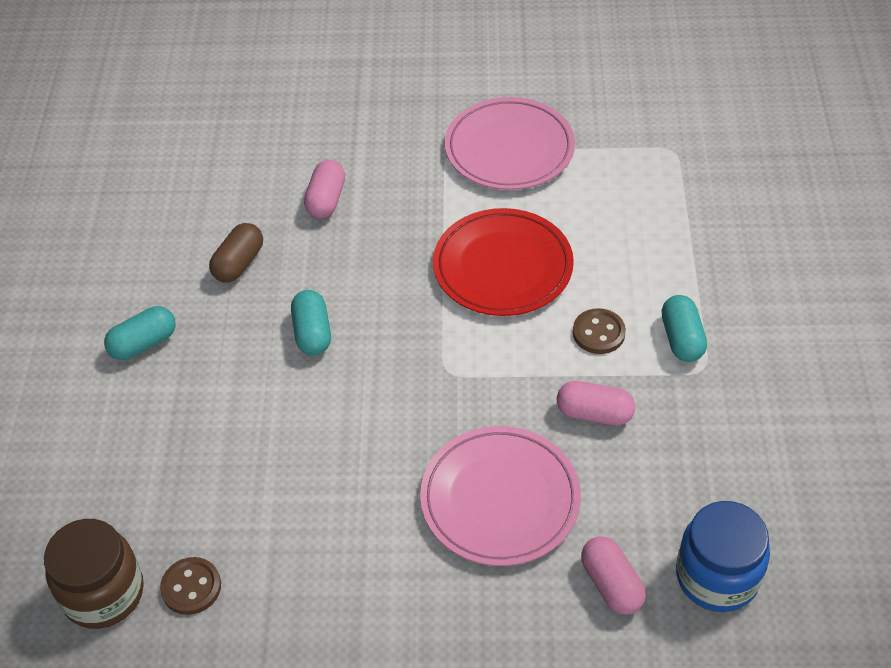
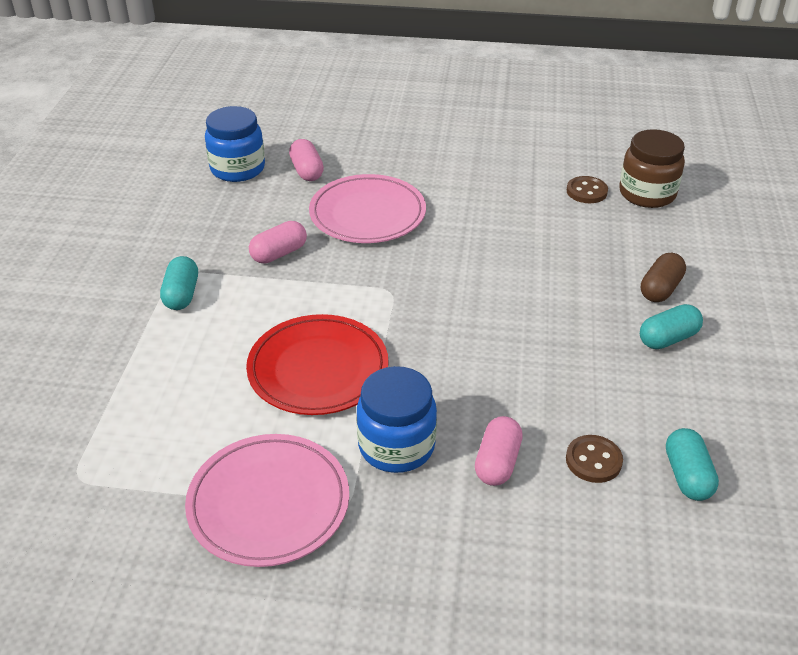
camera: 175 degrees left, 10 degrees down
brown capsule [209,223,263,282] -> brown capsule moved to [641,253,686,302]
turquoise capsule [291,290,331,355] -> turquoise capsule moved to [666,428,719,501]
pink capsule [557,381,635,426] -> pink capsule turned 60 degrees counterclockwise [249,221,307,264]
brown button [573,308,626,354] -> brown button moved to [566,435,623,483]
none -> blue jar [357,366,437,473]

